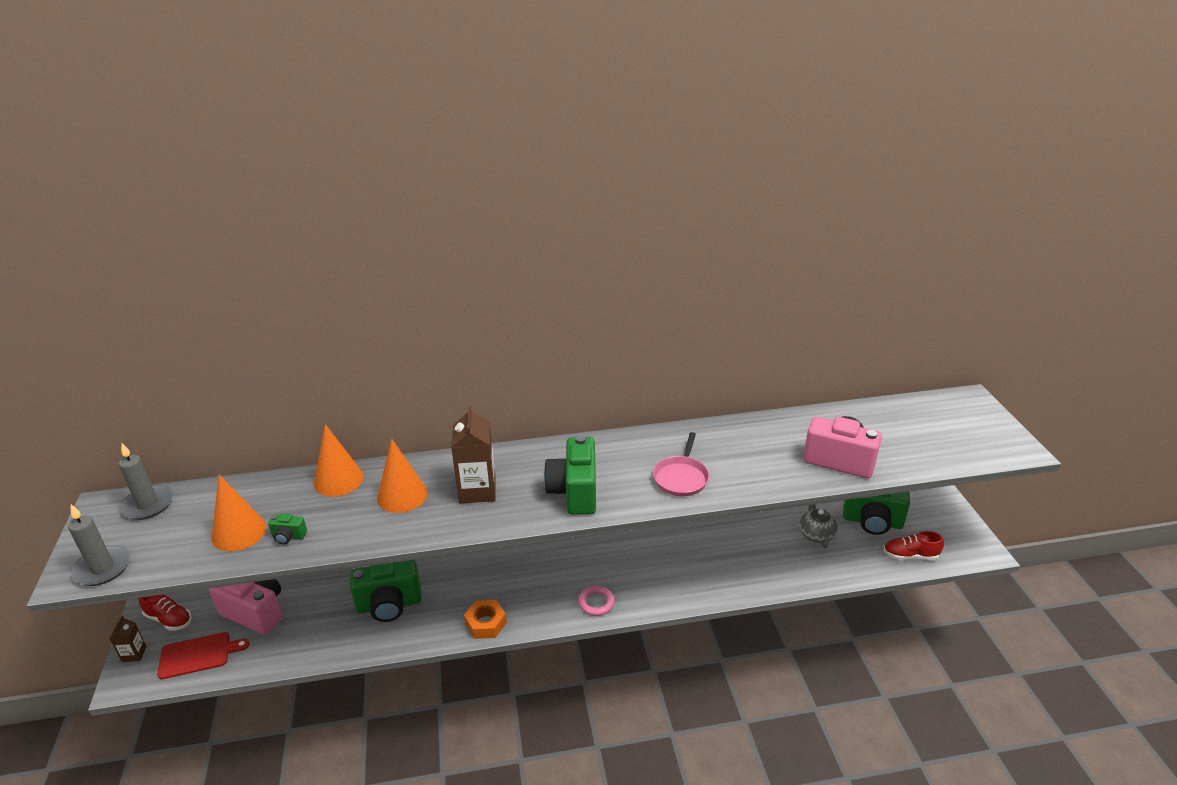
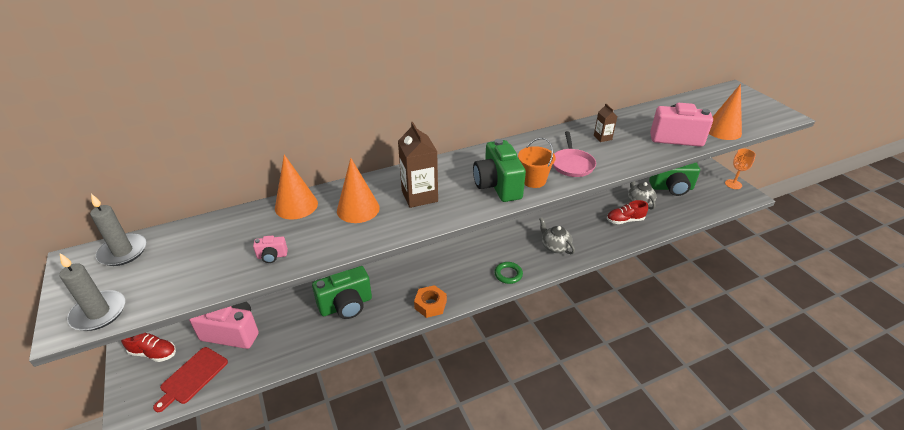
camera: 15 degrees left, 5 degrees up
brown carton [109,616,147,662] -> brown carton moved to [594,104,617,142]
red cutting board [157,632,249,679] -> red cutting board turned 150 degrees clockwise [153,347,228,412]
orange cone [212,475,267,551] -> orange cone moved to [709,84,742,140]
green camera [268,513,307,545] -> pink camera [253,235,288,263]
pink ring [578,586,615,616] -> green ring [494,262,523,284]
red shoe [883,531,944,560] -> red shoe moved to [607,200,648,224]
none -> orange bucket [518,138,556,188]
none -> grey teapot [539,217,575,254]
none -> orange goblet [725,148,756,189]

